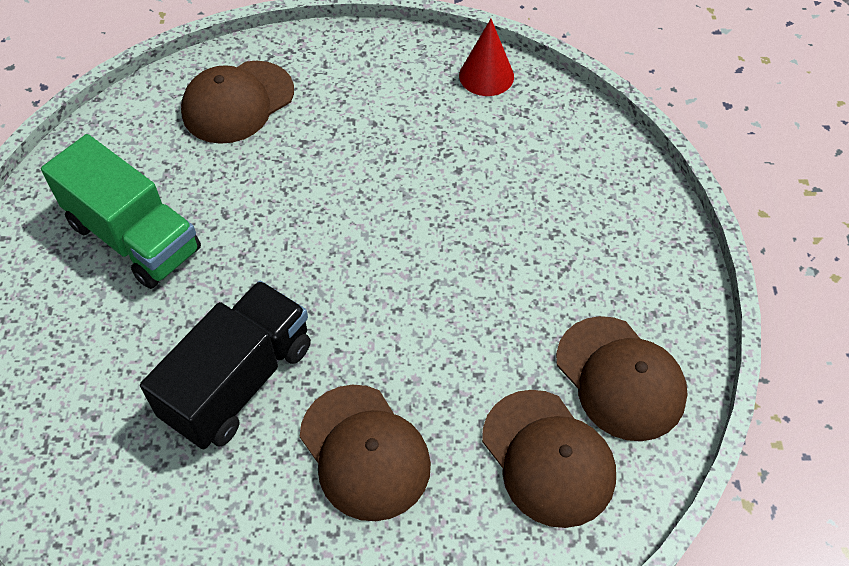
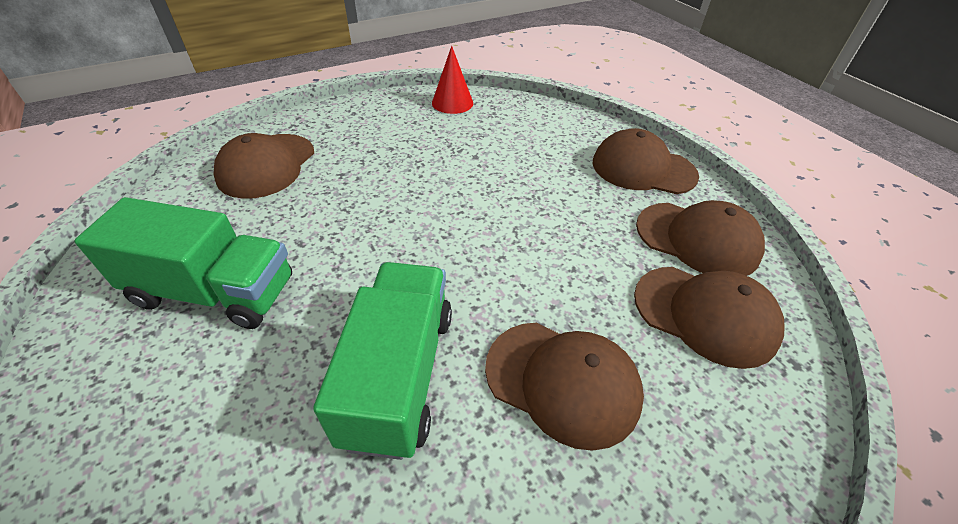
camera: 30 degrees left, 10 degrees down
black truck [140,281,311,450] -> green truck [313,262,452,460]
none -> brown cap [593,128,699,194]

